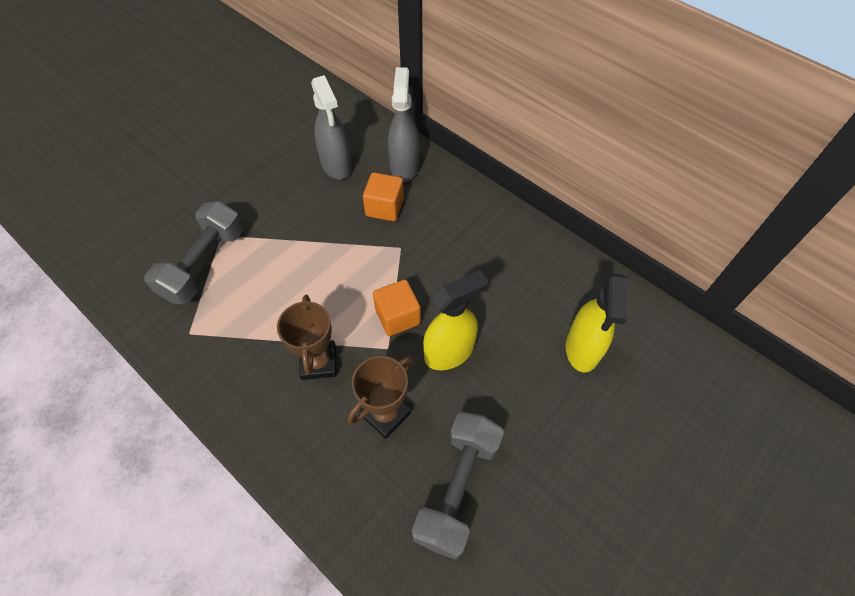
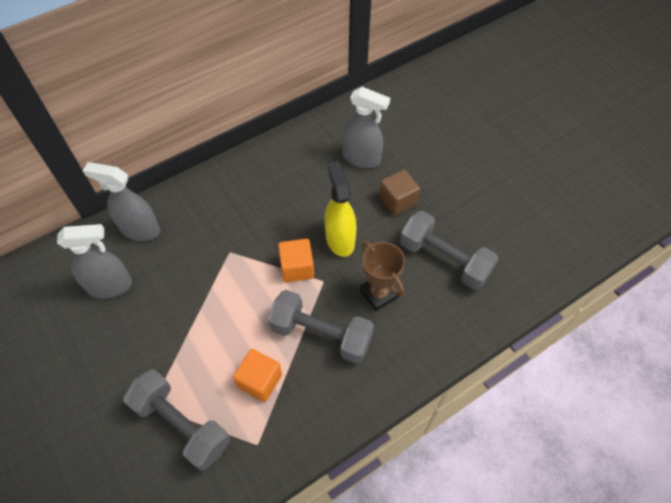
camera: 75 degrees left, 0 degrees up
brown trophy [277,295,337,380] -> grey dumbbell [268,290,374,364]
orange cube [363,172,404,221] -> orange cube moved to [233,349,282,402]
yellow spray bottle [566,273,627,372] -> grey spray bottle [342,87,390,168]
none -> brown cube [380,169,420,215]

